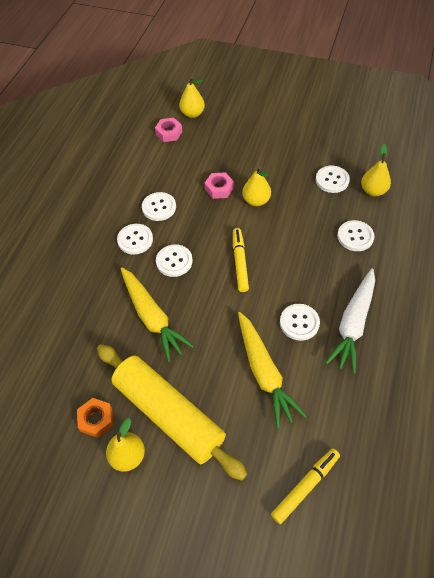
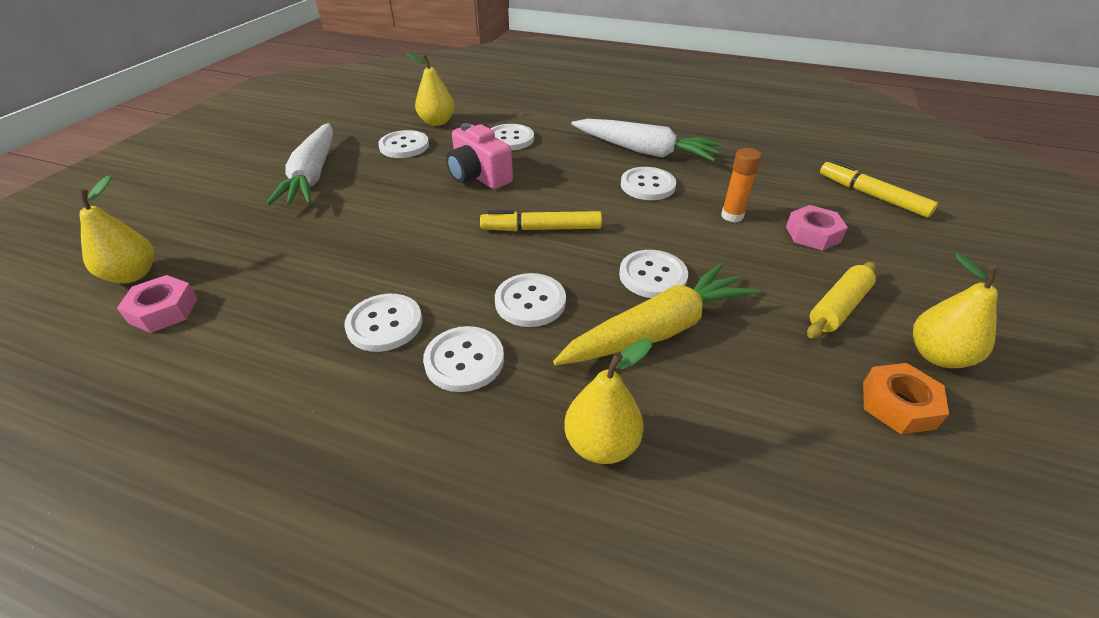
camera: 90 degrees left, 15 degrees down
yellow rolling pin [97,344,247,481] -> yellow rolling pin [807,262,876,338], size x0.45
pink nut [204,173,234,199] -> pink nut moved to [786,205,848,251]
yellow carrot [238,312,307,429] -> orange glue stick [721,148,762,222]
yellow pear [242,167,271,206] -> yellow pear moved to [564,338,652,464]
none -> white carrot [266,123,333,206]
none -> pink camera [446,123,513,189]
none -> white button [619,250,688,298]

